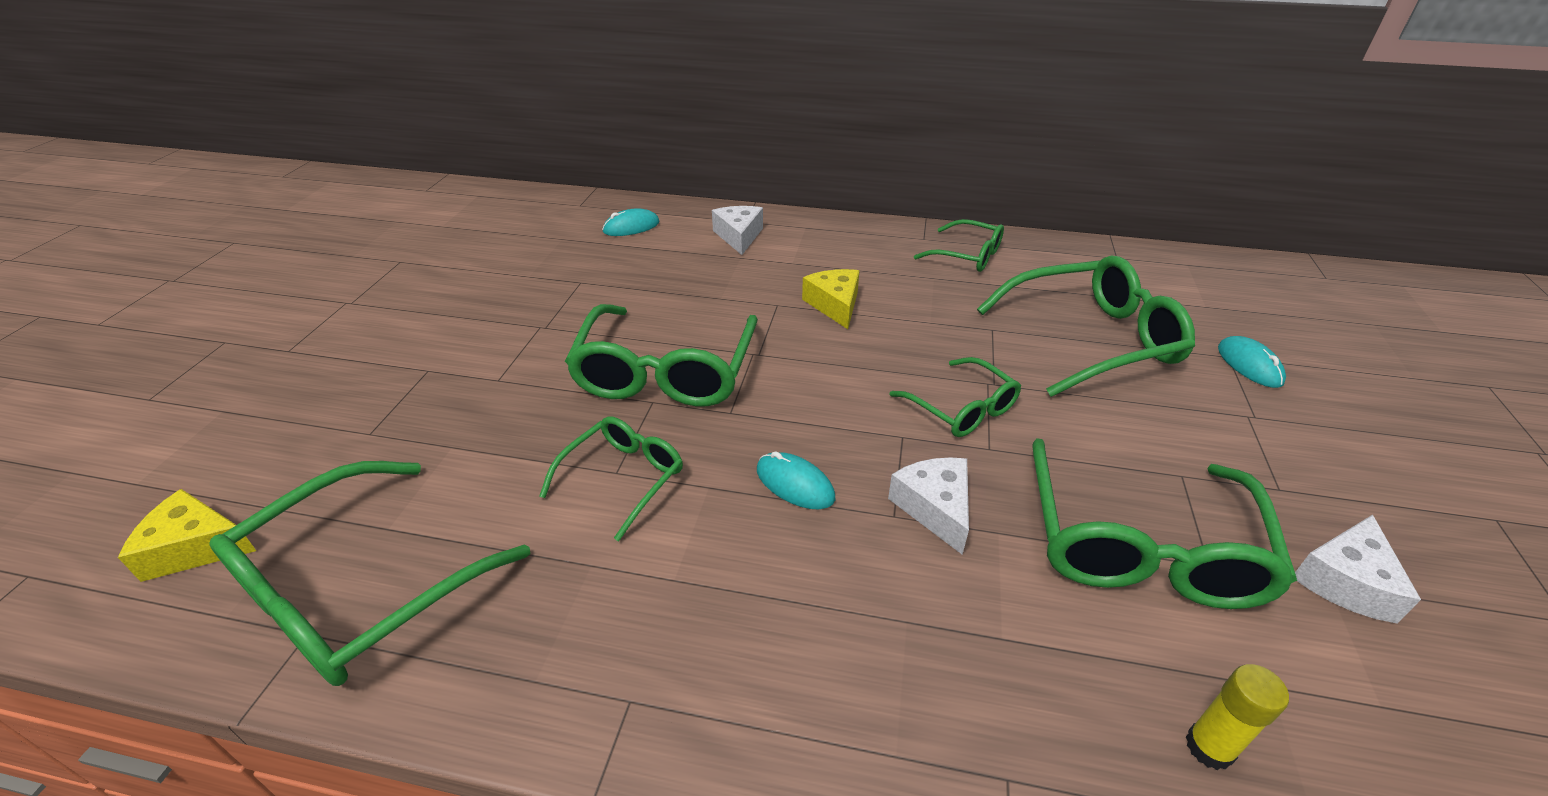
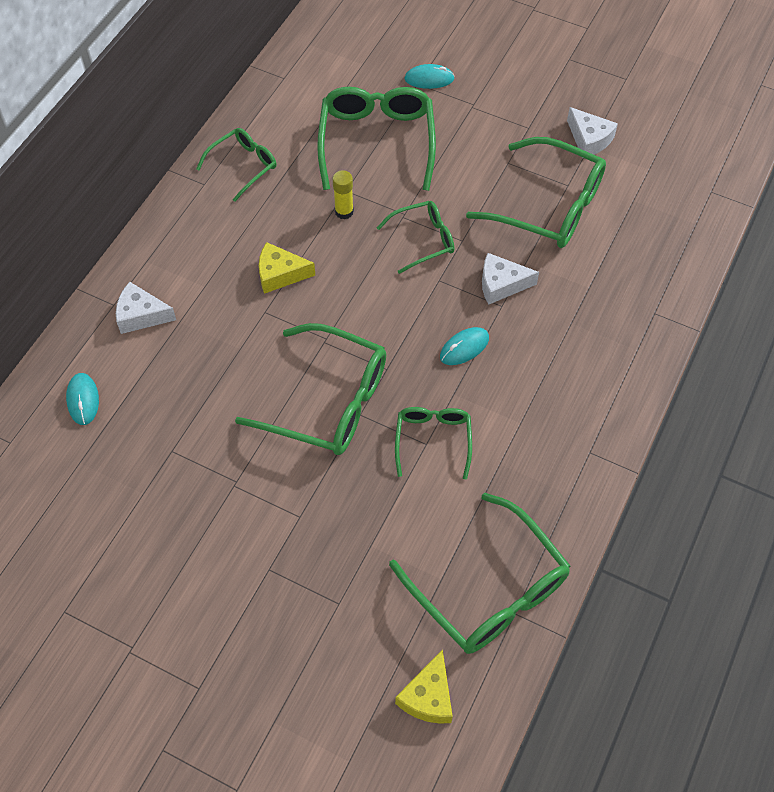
camera: 75 degrees left, 20 degrees up
green glasses [539,416,683,541] -> green glasses turned 45 degrees clockwise [395,407,472,479]
yellow glue stick [1186,664,1289,770] -> yellow glue stick moved to [333,170,354,219]

